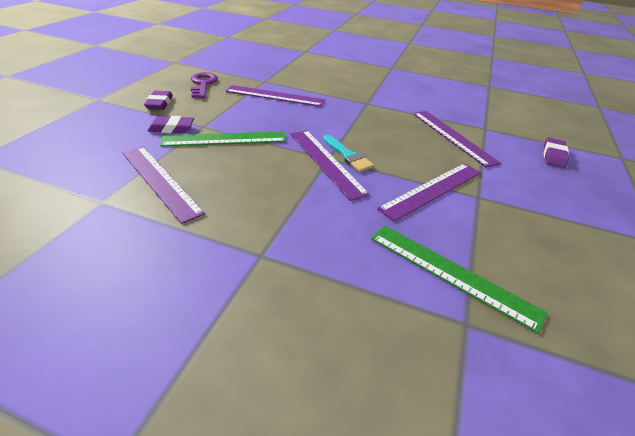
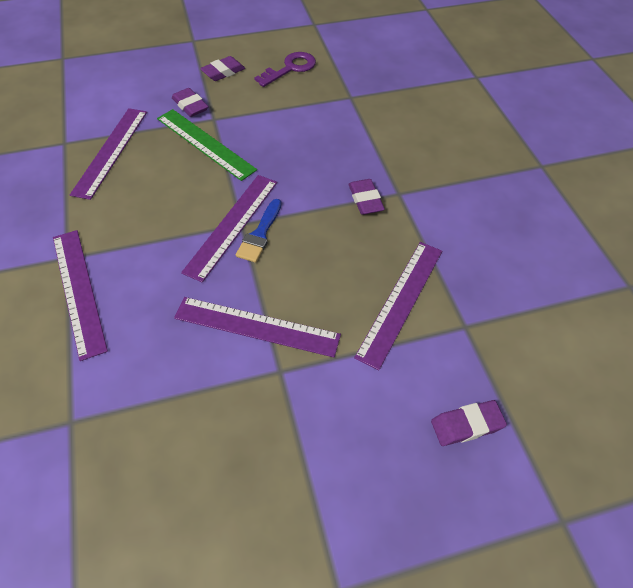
camera: 55 degrees right, 15 degrees up
purple ruler [225,85,325,107] -> purple ruler moved to [53,230,108,361]
turquoise brush [323,135,374,172] -> blue brush [236,199,281,263]
green ruler [371,225,548,334] -> none
none -> purple eraser [348,179,385,215]

